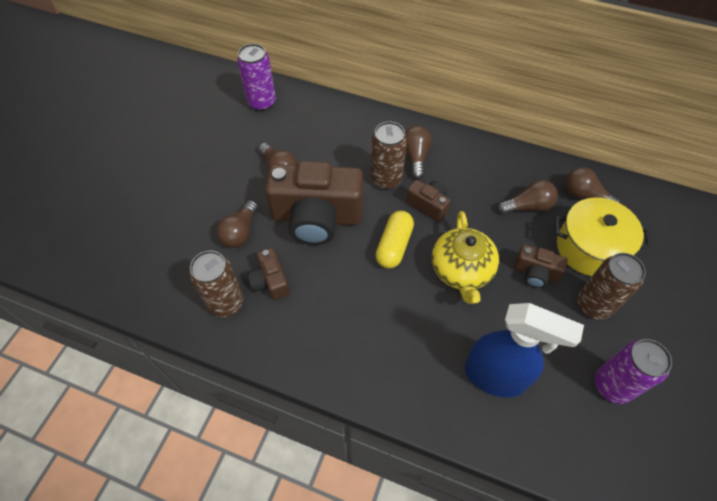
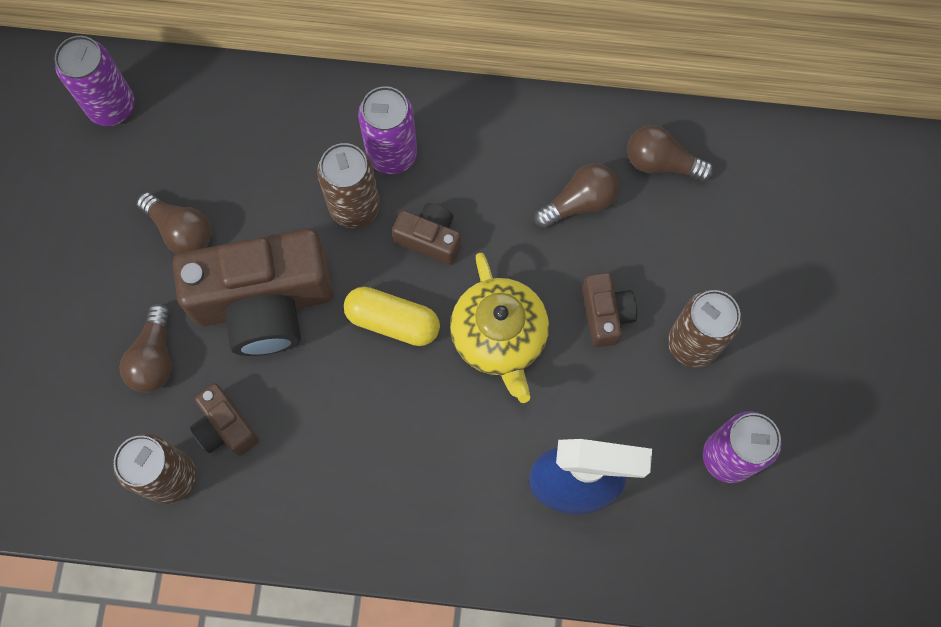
camera: 15 degrees left, 15 degrees up
yellow capsule [376,211,414,269] -> yellow capsule turned 75 degrees counterclockwise [344,287,440,346]
brown light bulb [405,126,432,179] -> purple can [358,86,417,174]
brown camera [514,244,568,288] -> brown camera turned 105 degrees counterclockwise [582,273,637,347]
yellow pot [555,197,651,276] -> none

